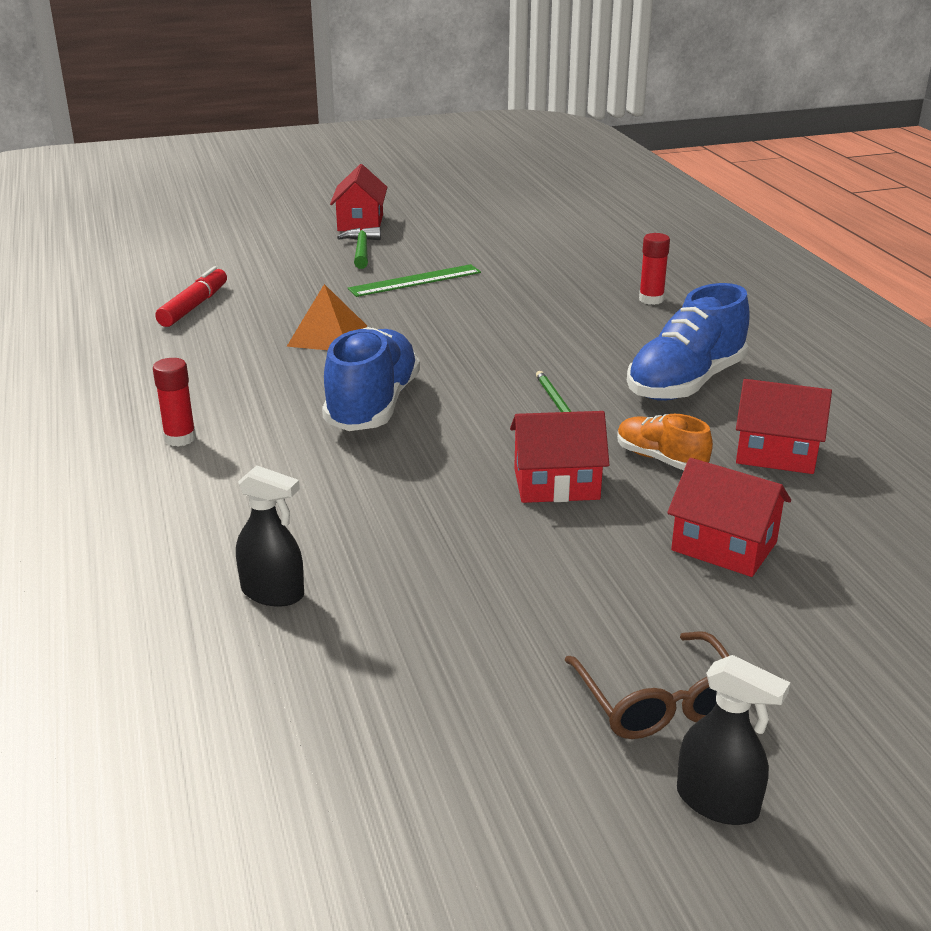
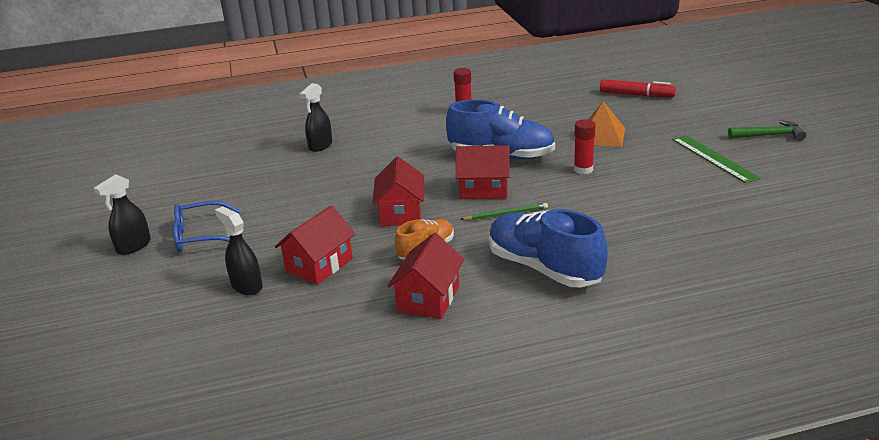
camera: 95 degrees right, 0 degrees up
red house [330,164,388,231] -> red house moved to [456,145,510,199]
brown glasses [565,631,730,739] -> blue glasses [173,201,241,252]
red glue stick [639,233,670,305] -> red glue stick moved to [574,119,596,174]
none -> black spray bottle [215,206,263,295]

